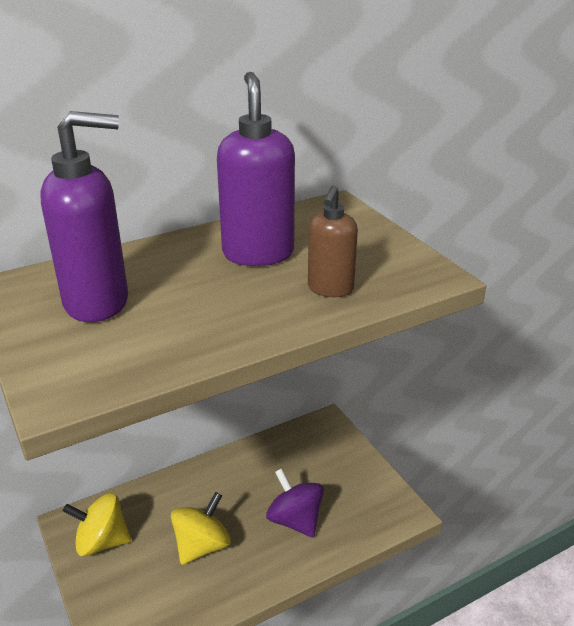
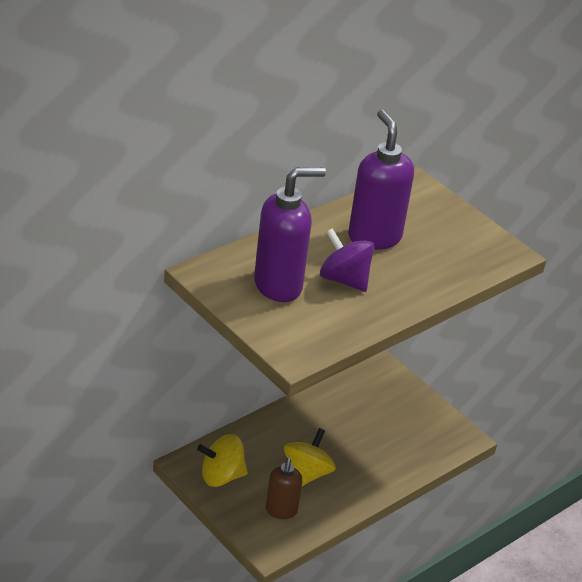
camera: 15 degrees left, 5 degrees up
purple spinning top [266,468,324,538] -> purple spinning top moved to [320,228,375,292]
brown soap dispenser [308,185,358,297] -> brown soap dispenser moved to [266,458,302,519]

